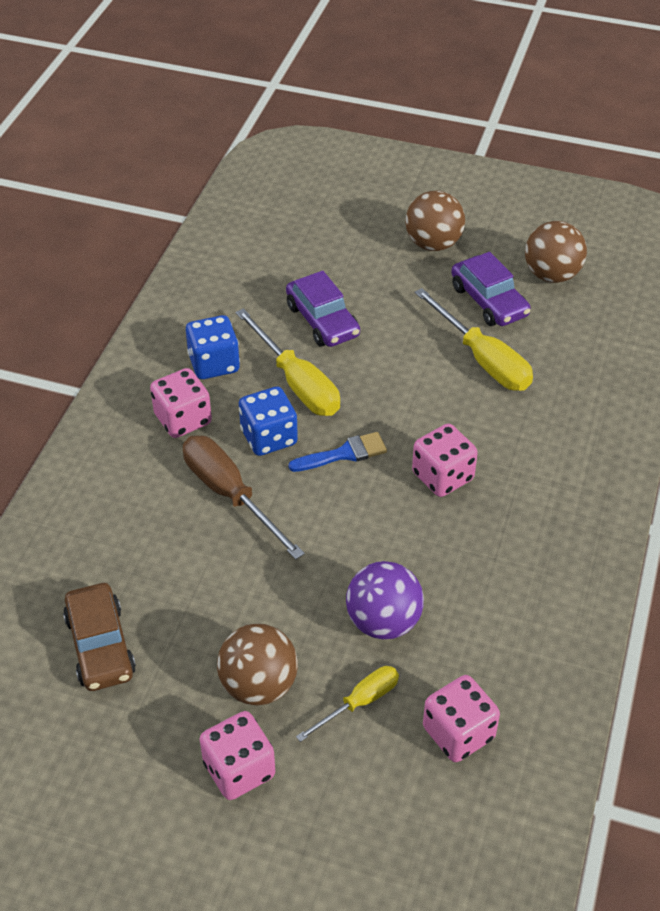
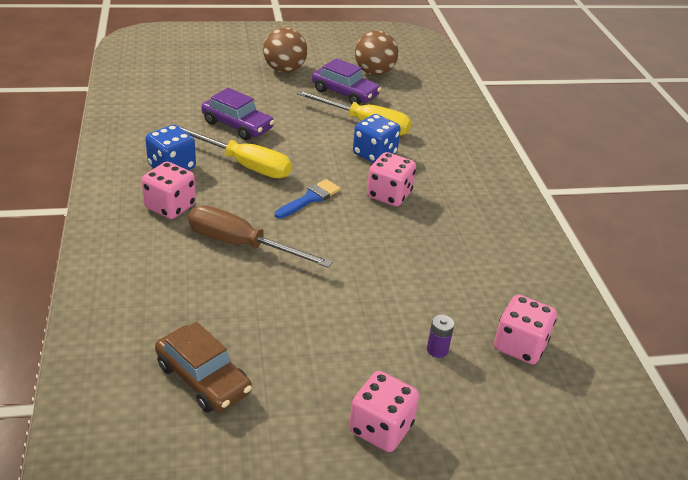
camera: 30 degrees left, 10 degrees down
brown ball [217,624,298,705] -> none
blue dice [239,386,298,456] -> blue dice moved to [353,114,401,163]
yellow screwdriver [296,666,399,742] -> purple battery [427,315,454,358]
purple ball [346,561,424,639] -> none

